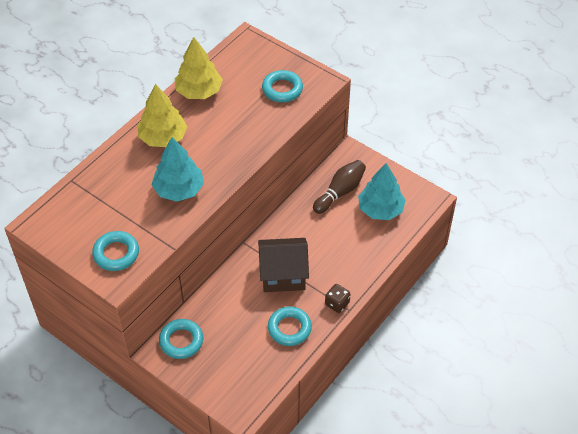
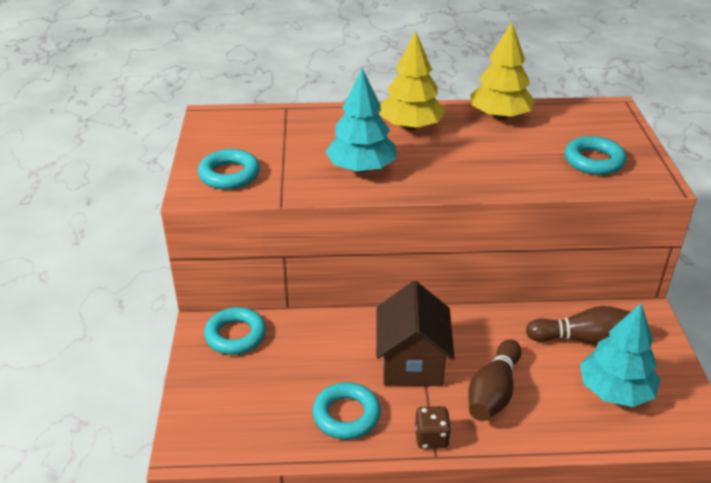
camera: 50 degrees right, 15 degrees down
brown house [258,238,309,292] -> brown house turned 45 degrees clockwise [376,281,455,386]
none -> brown bowling pin [468,339,521,421]

